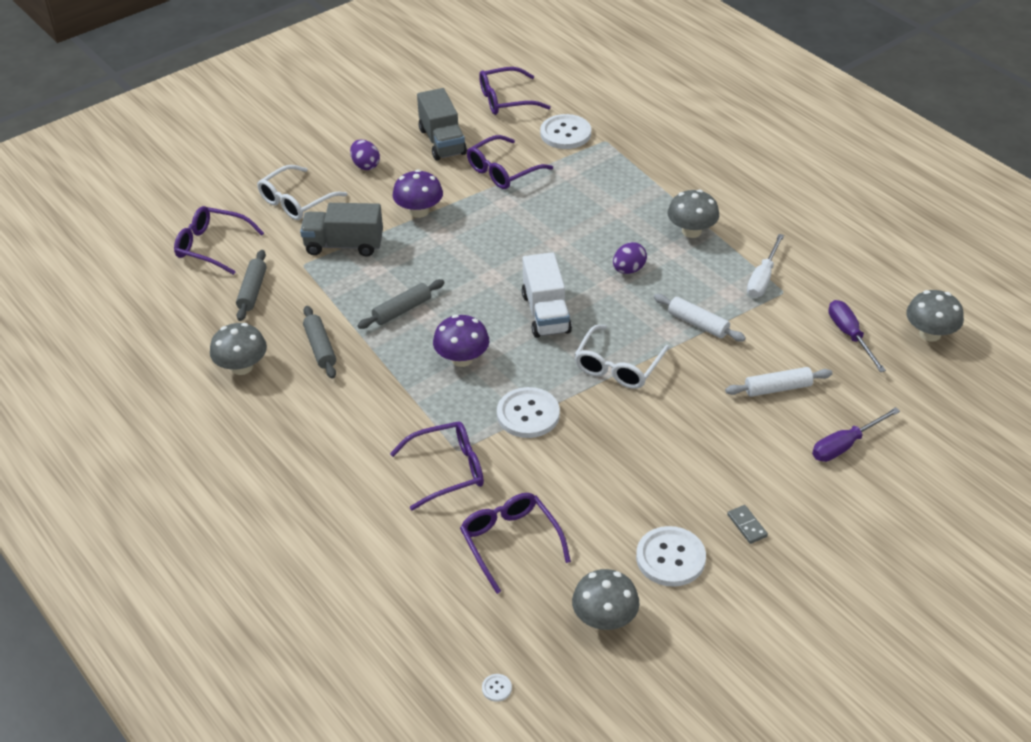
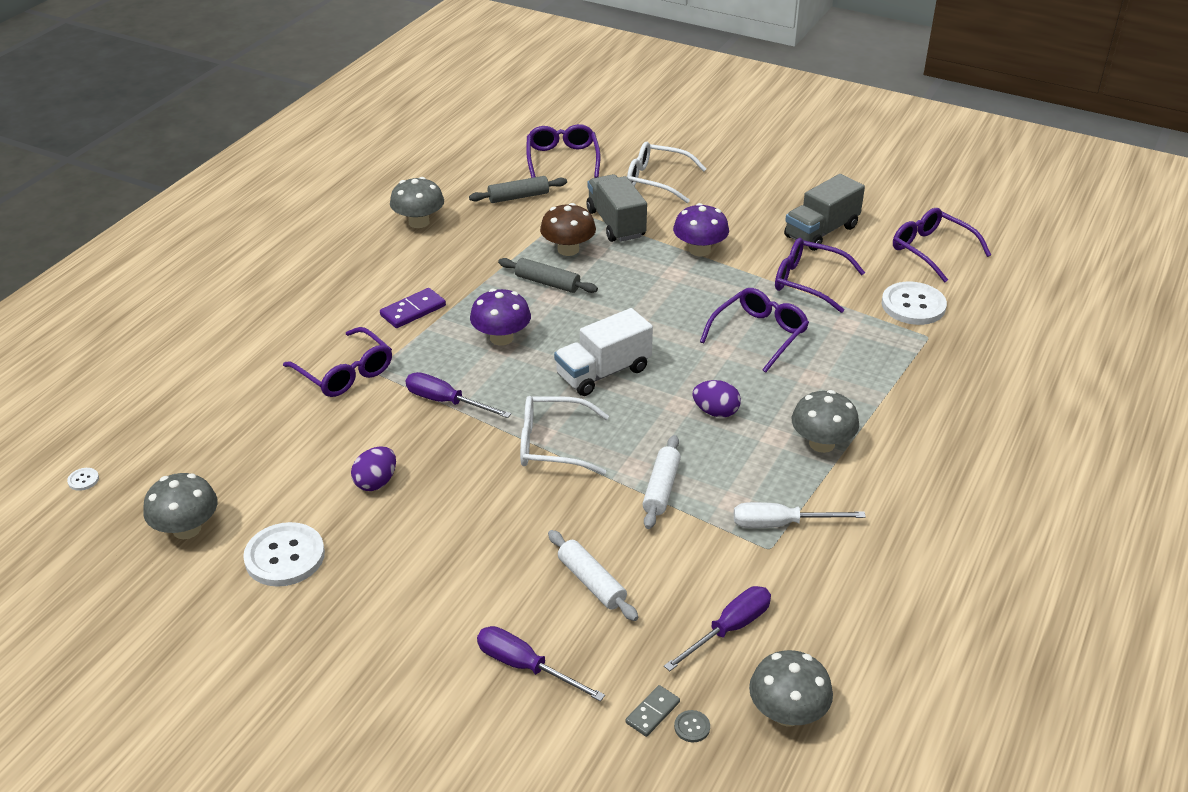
camera: 65 degrees right, 5 degrees down
grey rolling pin [303,306,336,379] -> none
purple egg [350,139,380,170] -> purple egg moved to [351,446,396,491]
purple glasses [460,493,571,594] -> purple glasses moved to [700,288,809,373]
white button [497,387,560,438] -> purple screwdriver [406,372,511,418]
grey domino [727,505,768,544] -> grey domino moved to [625,685,680,737]
none -> purple domino [380,288,446,328]
none -> brown mushroom [540,203,596,256]
none -> grey button [674,710,710,742]

